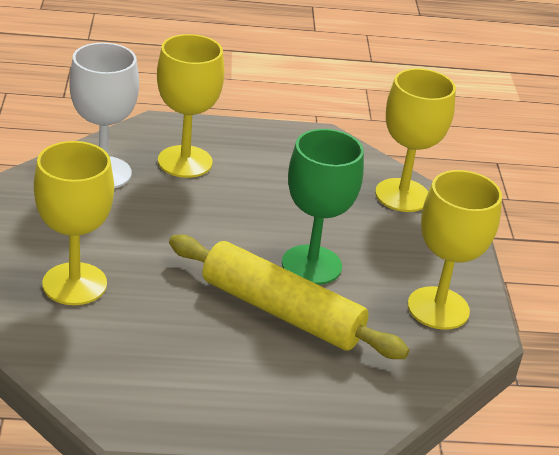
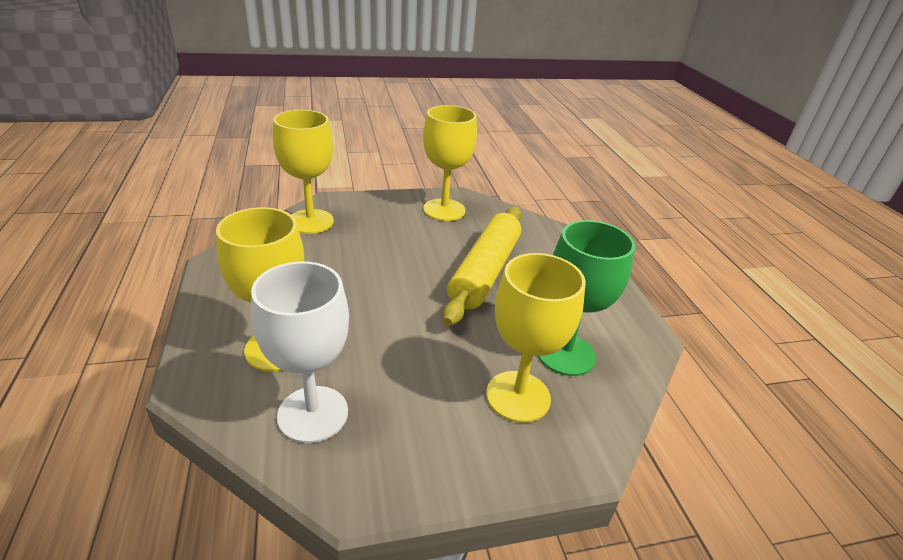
camera: 100 degrees left, 0 degrees up
green goblet [282,129,364,285] -> green goblet moved to [538,220,635,376]

